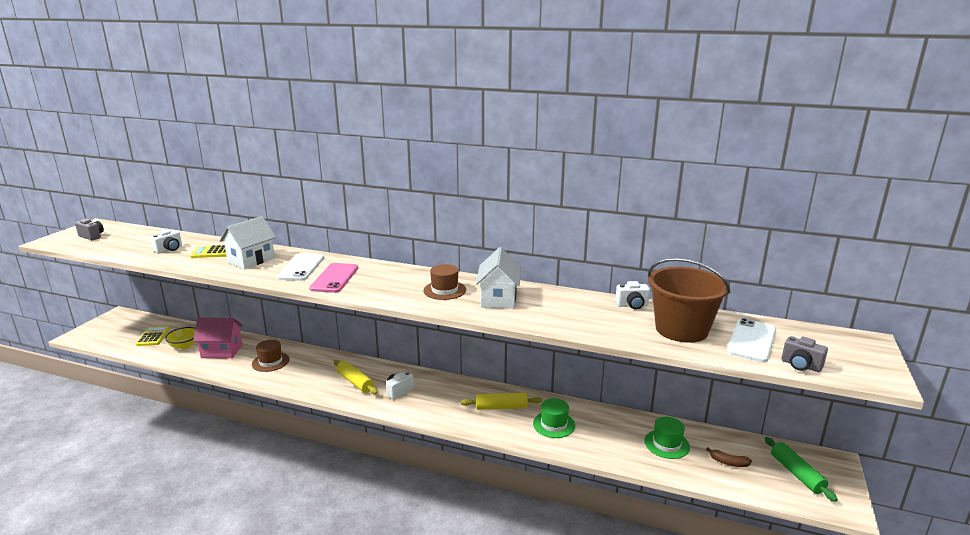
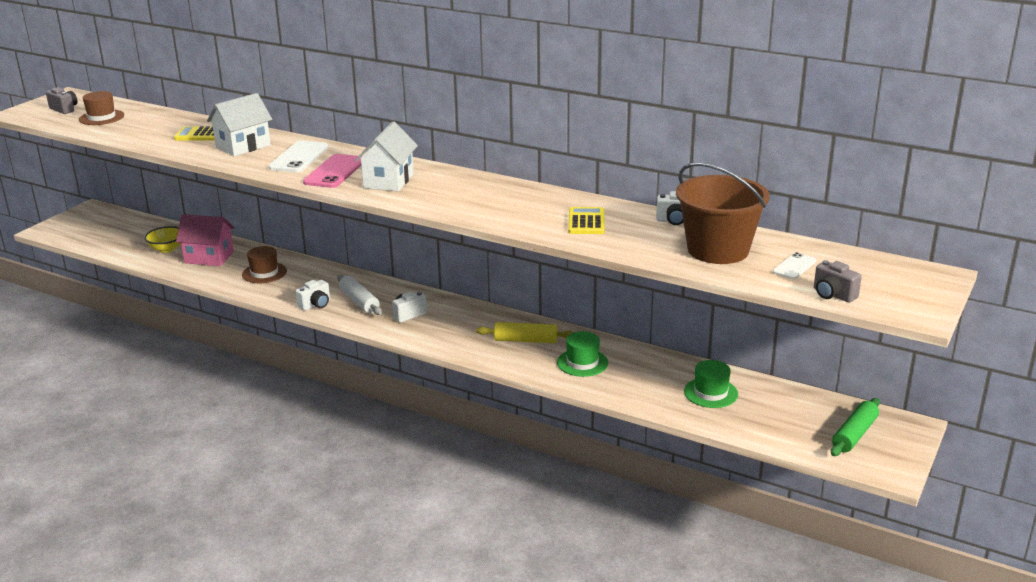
camera: 10 degrees right, 5 degrees up
yellow calculator [136,326,170,346] -> yellow calculator moved to [568,207,605,234]
white camera [150,230,182,254] -> white camera moved to [296,280,330,311]
yellow rolling pin [334,360,378,394] -> white rolling pin [337,275,382,315]
brown hat [423,264,466,300] -> brown hat moved to [79,91,124,125]
white house [476,247,521,309] -> white house moved to [355,121,418,191]
brown banana [706,447,752,467] -> none
white phone [726,318,776,362] -> white phone [773,252,816,279], size x0.57
green rolling pin [764,437,838,502] -> green rolling pin turned 45 degrees clockwise [831,398,880,456]

